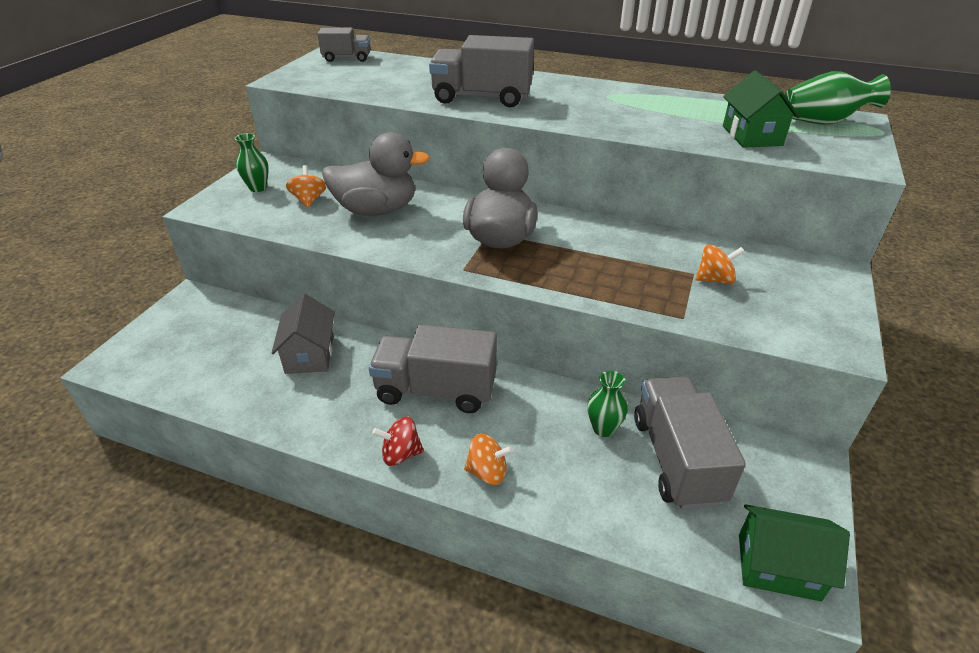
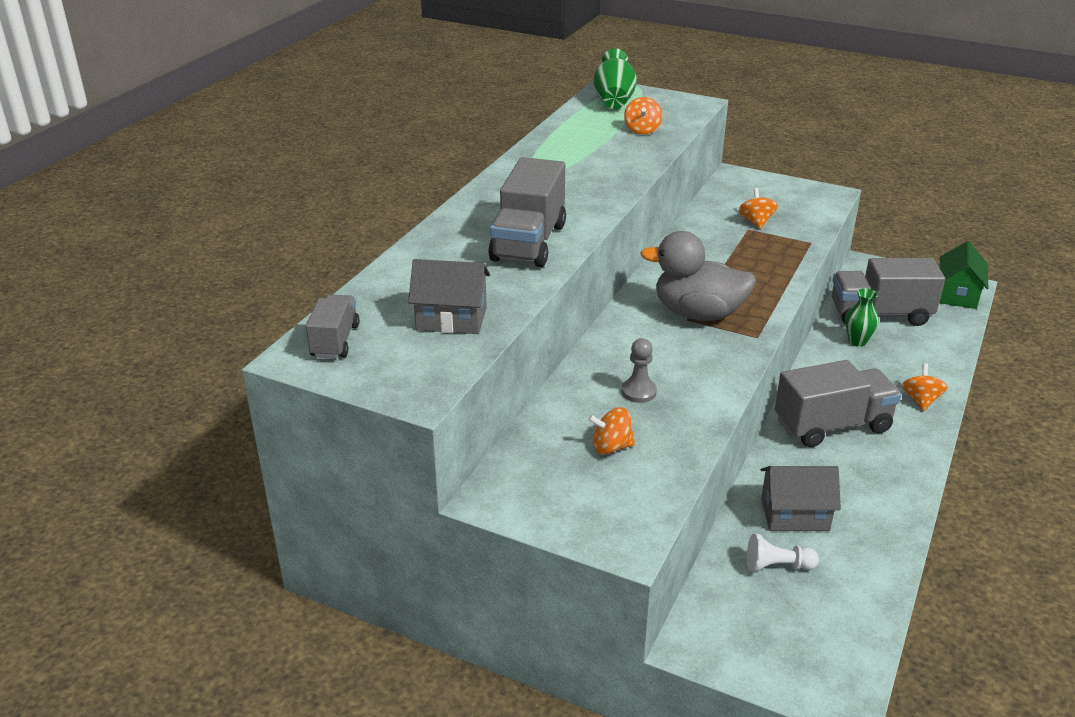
camera: 85 degrees left, 5 degrees down
green vase [235,133,269,192] -> none
grey duck [322,132,430,216] -> grey pawn [621,338,657,403]
grey truck [369,325,497,413] -> grey truck turned 120 degrees counterclockwise [775,360,901,447]
red spinning top [373,416,424,466] -> none
green house [723,70,800,148] -> orange spinning top [624,97,663,135]
none -> grey house [408,259,490,334]
none -> white pawn [747,534,819,572]

